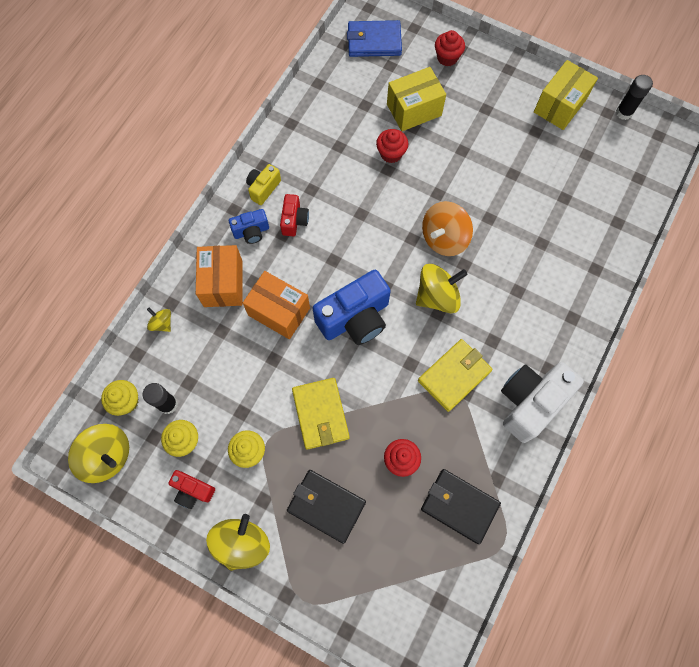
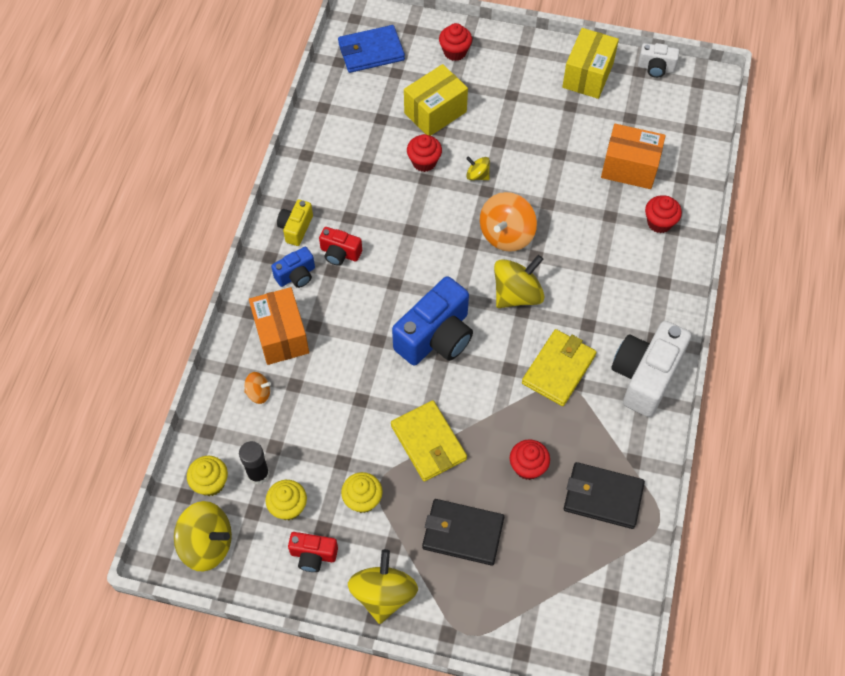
camera: 15 degrees left, 10 degrees down
yellow spinning top [147,308,171,332] -> yellow spinning top moved to [466,156,490,180]
orange box [243,271,310,339] -> orange box moved to [601,124,666,189]
red camera [280,194,309,236] -> red camera turned 120 degrees clockwise [319,227,362,266]
black glue stick [616,75,653,120] -> white camera [638,43,680,78]
none -> orange spinning top [244,372,271,404]
none -> red cupcake [645,195,682,233]

